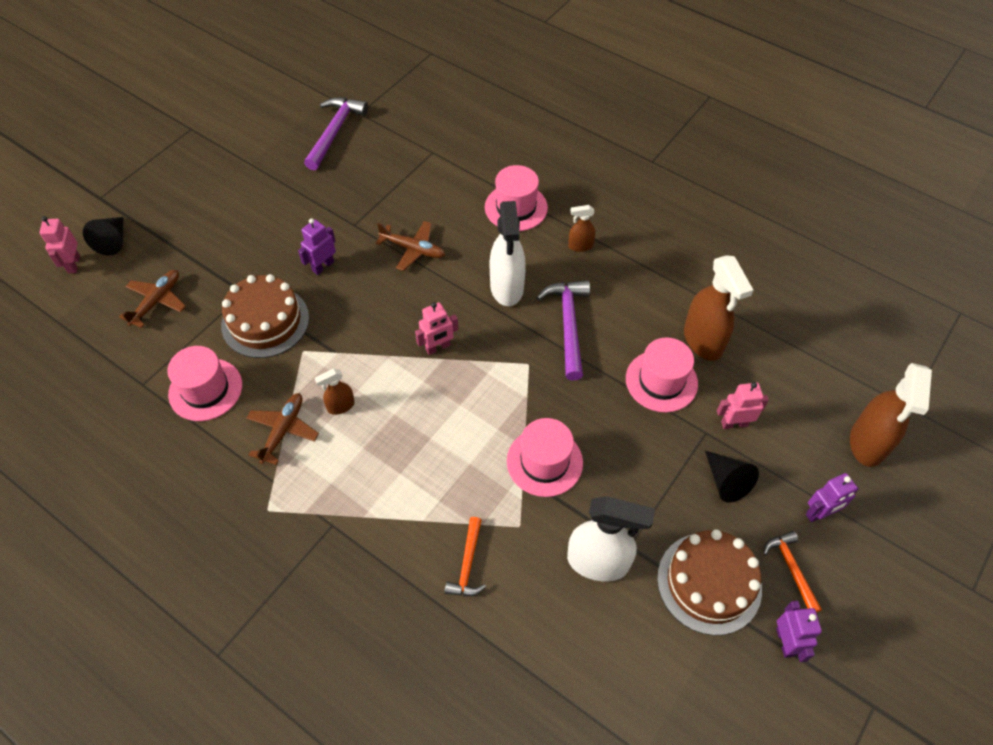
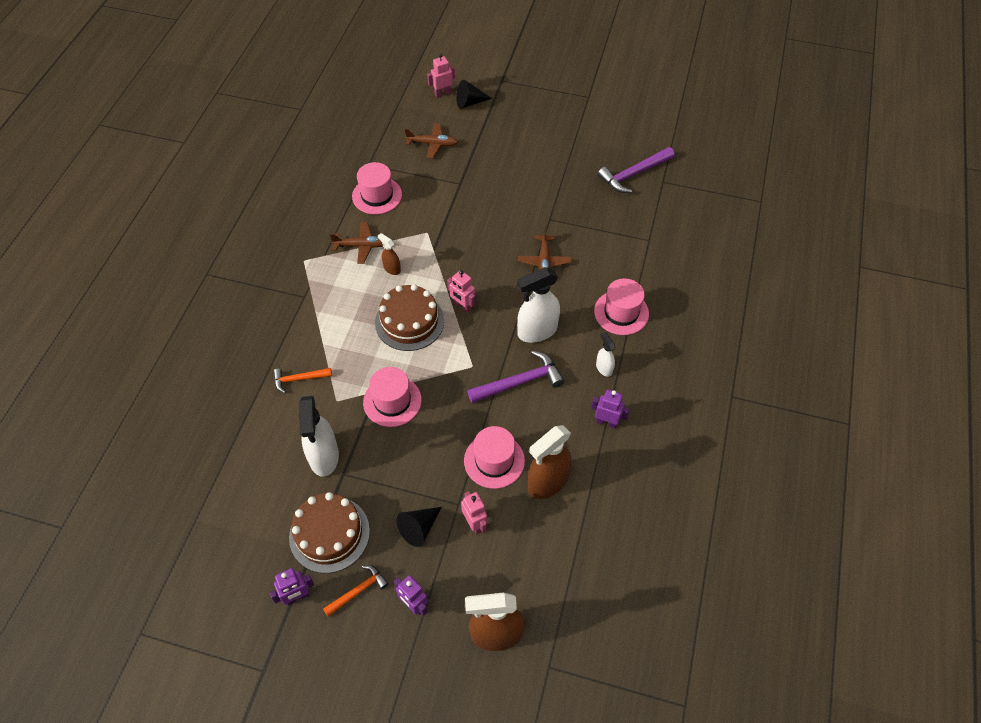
camera: 70 degrees right, 0 degrees up
brown cake [221,274,309,358] -> brown cake moved to [375,284,444,351]
purple robot [298,218,336,275] -> purple robot moved to [591,389,630,429]
purple hammer [304,97,368,170] -> purple hammer turned 150 degrees clockwise [598,147,675,193]
brown spray bottle [568,205,595,252] -> white spray bottle [596,332,616,377]

